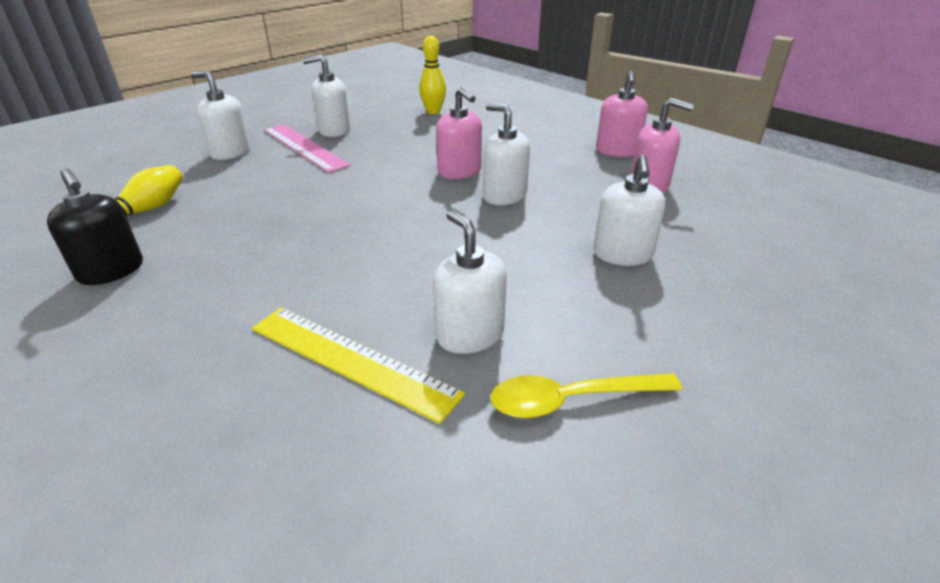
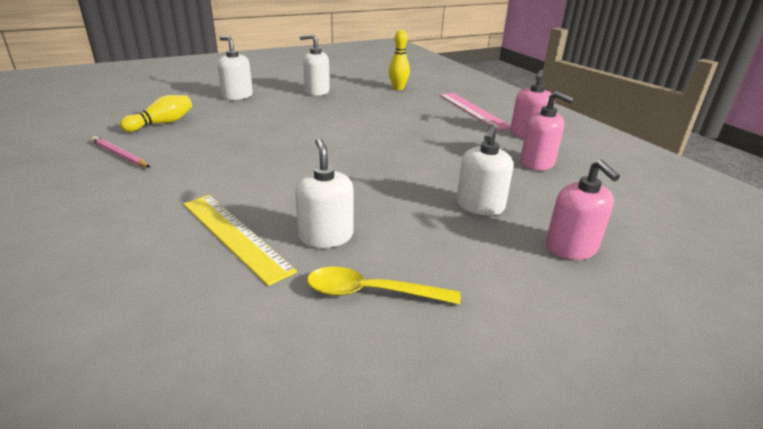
camera: 15 degrees right, 5 degrees down
black soap dispenser [47,168,143,285] -> pink pencil [91,136,151,168]
pink ruler [264,124,351,173] -> pink ruler moved to [439,93,511,130]
pink soap dispenser [436,87,482,179] -> pink soap dispenser moved to [545,159,620,260]
white soap dispenser [483,103,530,205] -> none

